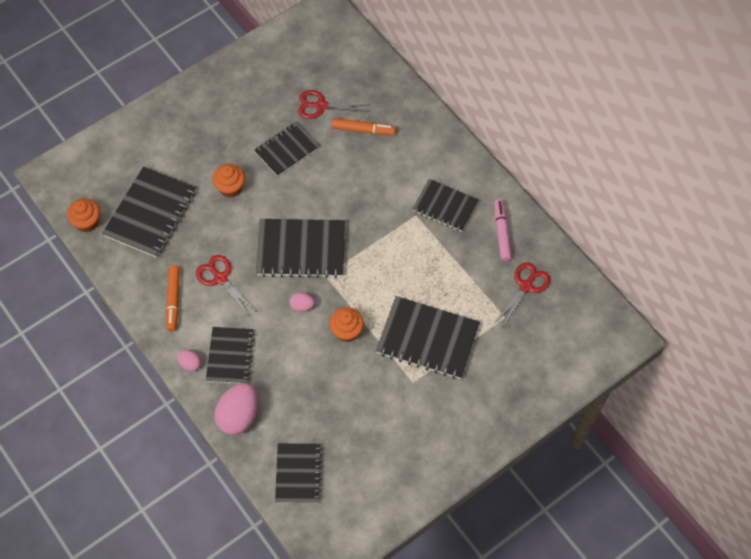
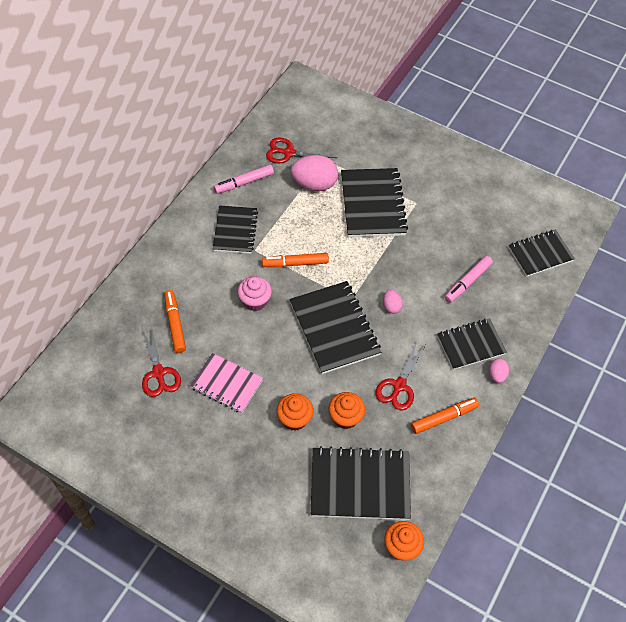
camera: 115 degrees left, 5 degrees down
pink egg [214,383,258,435] -> pink egg moved to [291,155,338,191]
black notebook [254,122,320,177] -> pink notebook [190,353,263,413]
orange cupcake [329,307,364,342] -> orange cupcake moved to [329,392,365,429]
none -> pink cupcake [238,276,272,311]
none -> orange marker [262,253,329,267]
none -> pink marker [444,256,493,303]

